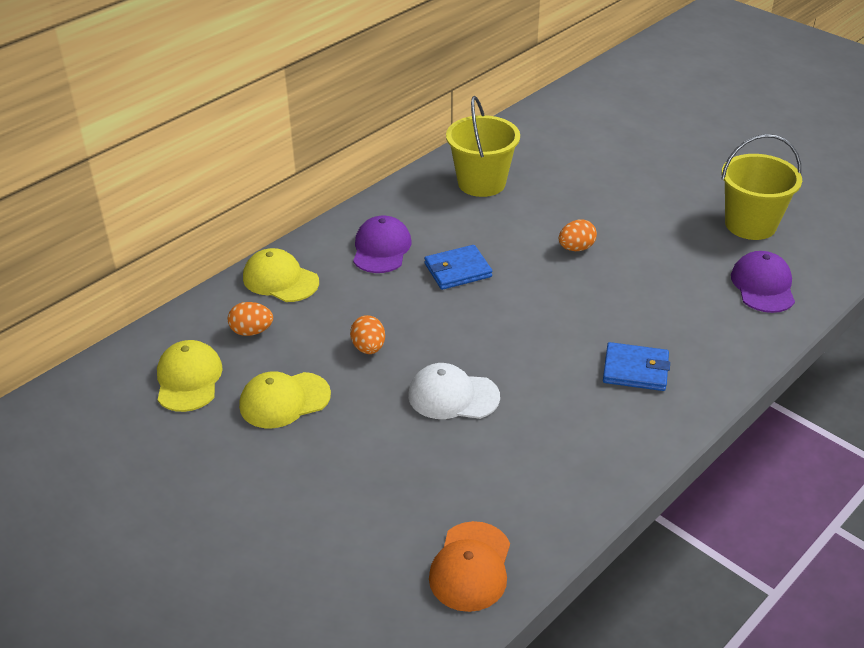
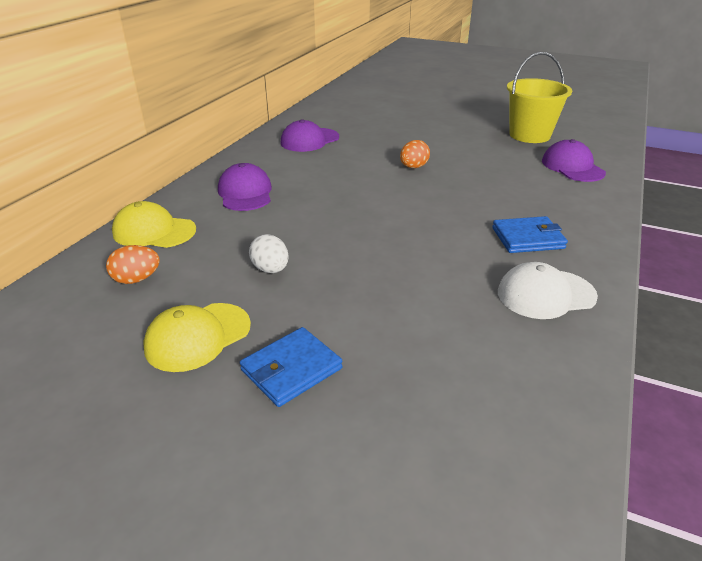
camera: 20 degrees left, 5 degrees down
yellow cap [157,340,223,412] -> none
orange egg [350,315,385,354] -> white egg [249,234,289,273]
white cap [408,363,500,419] -> white cap moved to [498,262,598,319]
blue wallet [424,245,492,290] -> blue wallet moved to [240,327,343,407]
orange cap [429,521,510,612] -> none
yellow bucket [446,96,520,197] -> purple cap [281,119,339,152]

